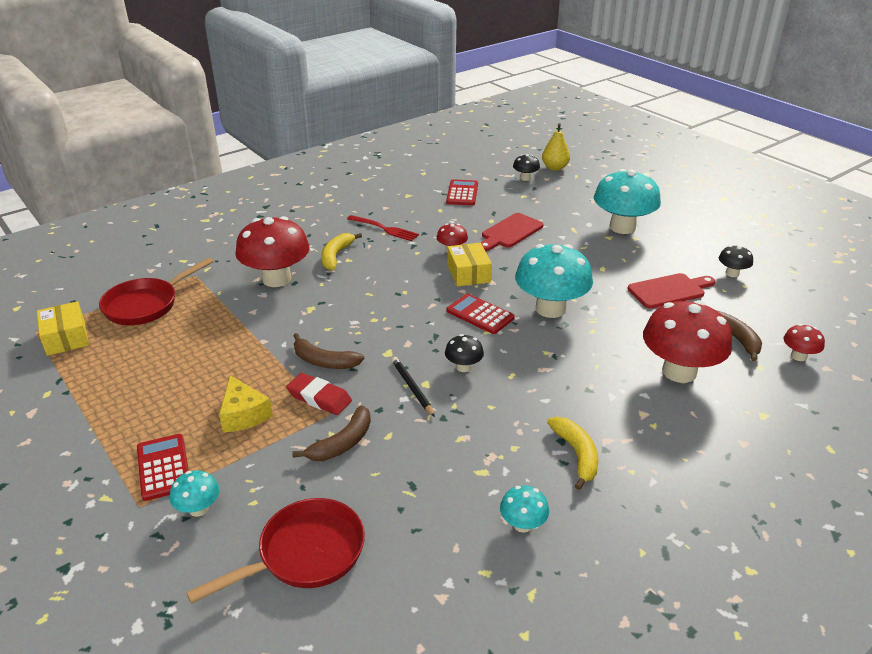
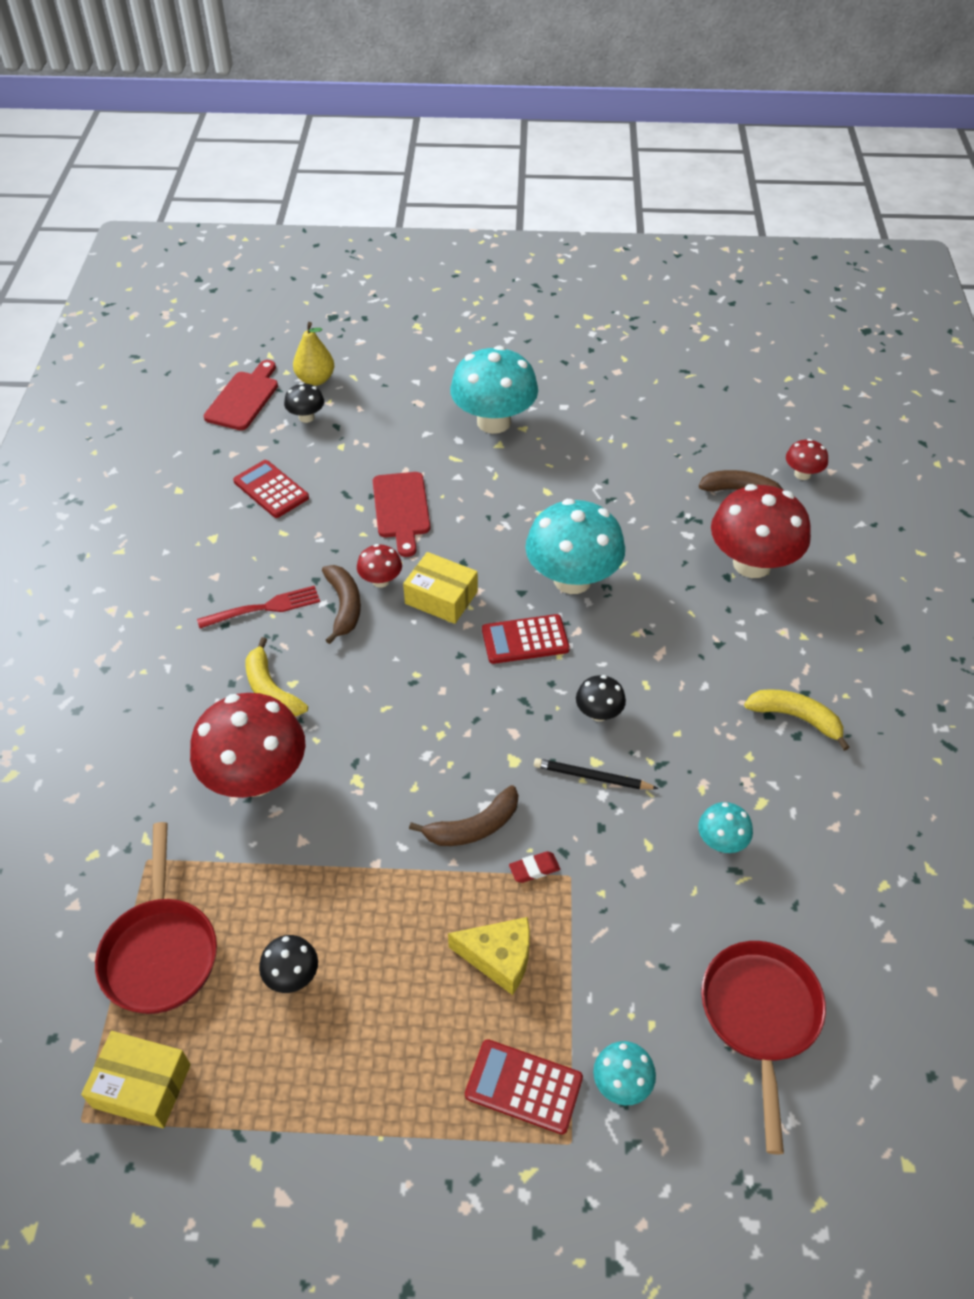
camera: 50 degrees left, 15 degrees up
red eraser [286,373,352,415] -> red eraser [509,851,560,883], size x0.58
brown banana [292,405,371,461] -> brown banana moved to [322,565,361,644]
turquoise mushroom [500,485,549,533] -> turquoise mushroom moved to [698,802,753,853]
red cutting board [627,273,715,309] -> red cutting board moved to [204,360,278,430]
black mushroom [719,245,753,277] -> black mushroom moved to [259,935,318,993]

